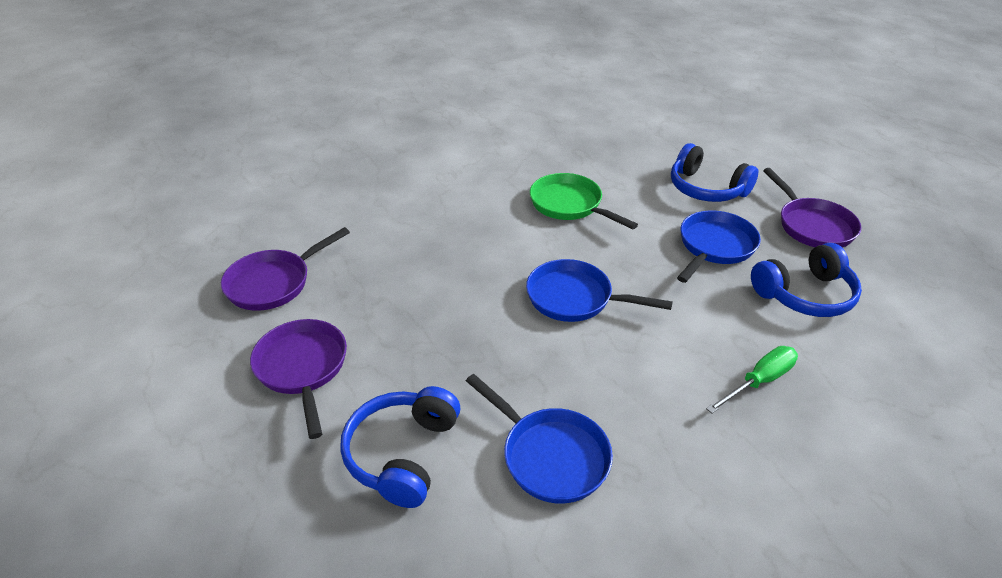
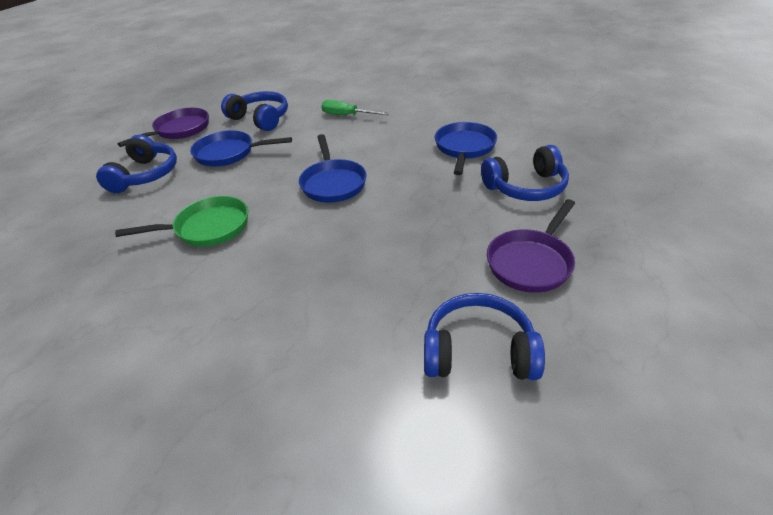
camera: 120 degrees left, 0 degrees up
purple pan [221,227,350,311] -> blue headphones [424,293,545,380]
green pan [530,173,638,229] -> green pan turned 120 degrees counterclockwise [115,196,248,247]

